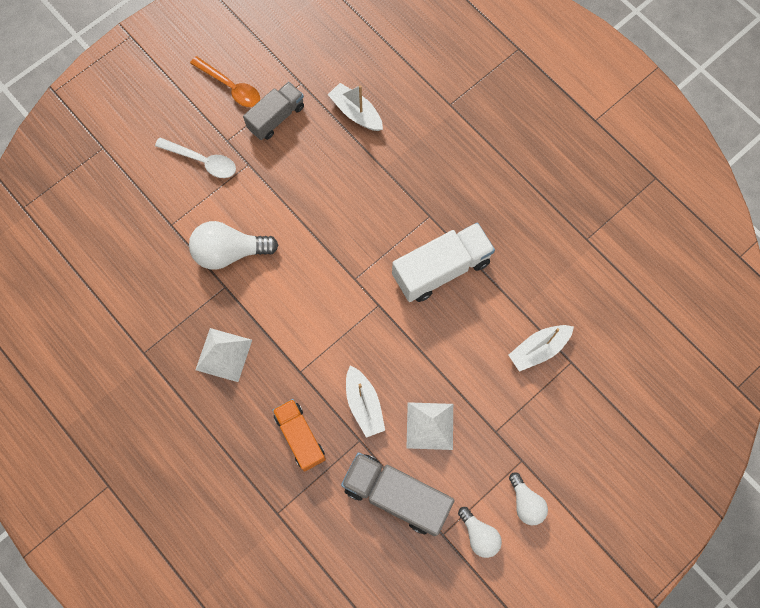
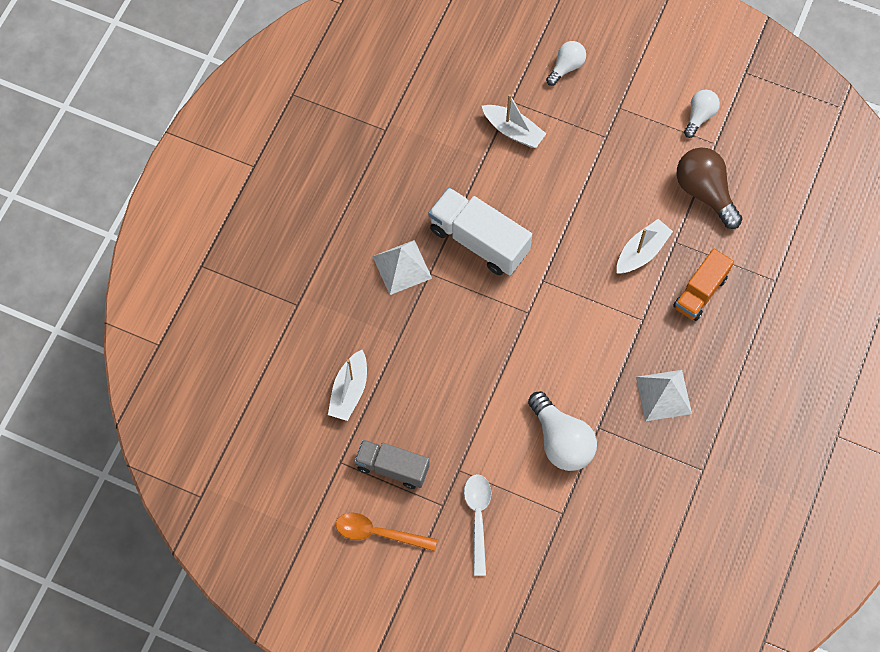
camera: 115 degrees left, 5 degrees down
orange spoon [190,56,260,107] -> orange spoon turned 90 degrees counterclockwise [336,513,437,551]
grey truck [341,452,455,536] -> brown light bulb [677,148,743,229]
white pyramid [407,402,453,450] -> white pyramid moved to [372,240,432,295]
white light bulb [509,472,548,525] -> white light bulb moved to [546,41,586,86]

